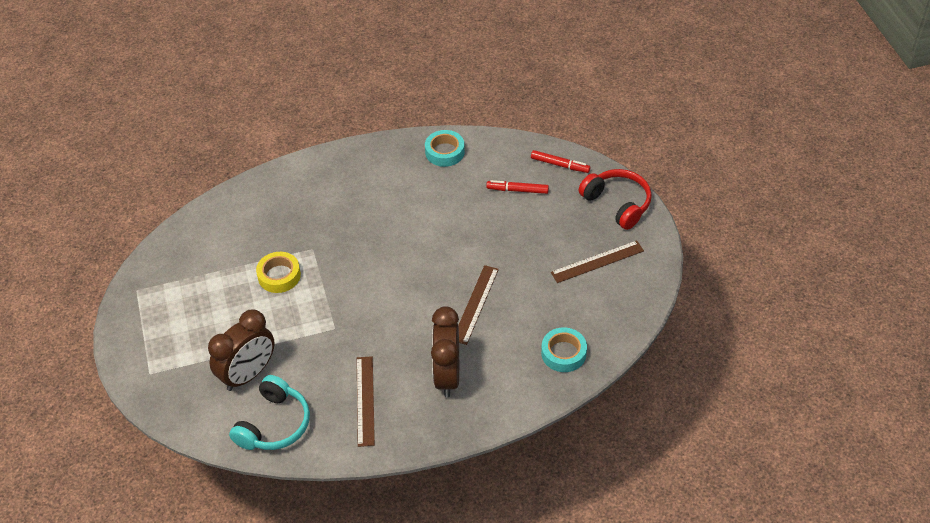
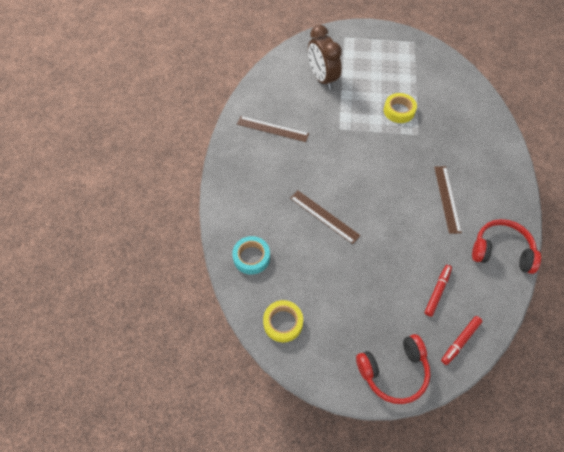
camera: 110 degrees right, 10 degrees up
turquoise headphones [229,375,310,450] -> none
turquoise tape [425,130,465,167] -> red headphones [472,219,541,274]
brown clock [431,306,459,397] -> none
brown ruler [551,240,644,283] -> brown ruler moved to [434,166,462,234]
none -> yellow tape [263,300,303,342]

